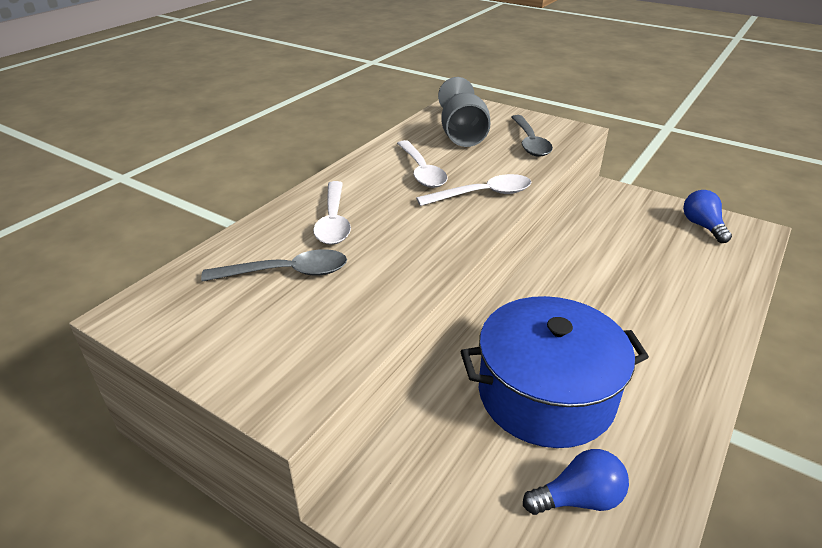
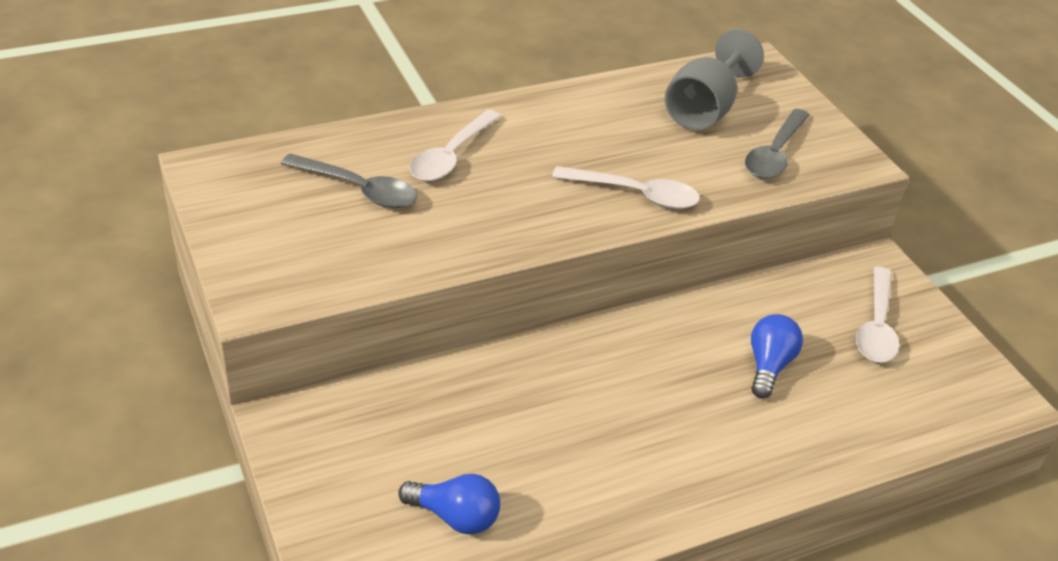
camera: 30 degrees right, 5 degrees up
white spoon [397,140,447,188] -> white spoon moved to [856,267,899,363]
blue pot [461,296,649,448] -> none
blue light bulb [683,190,732,243] -> blue light bulb moved to [751,314,803,399]

